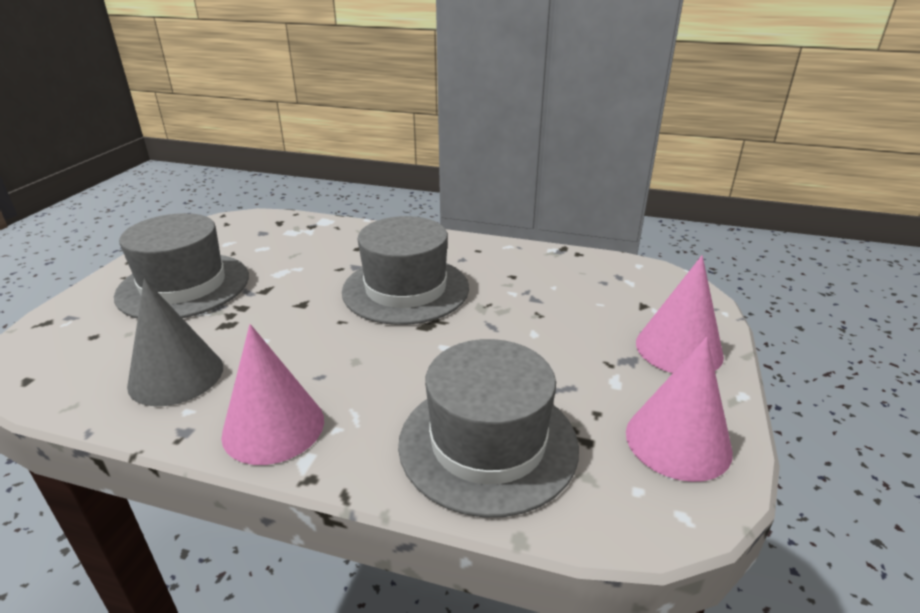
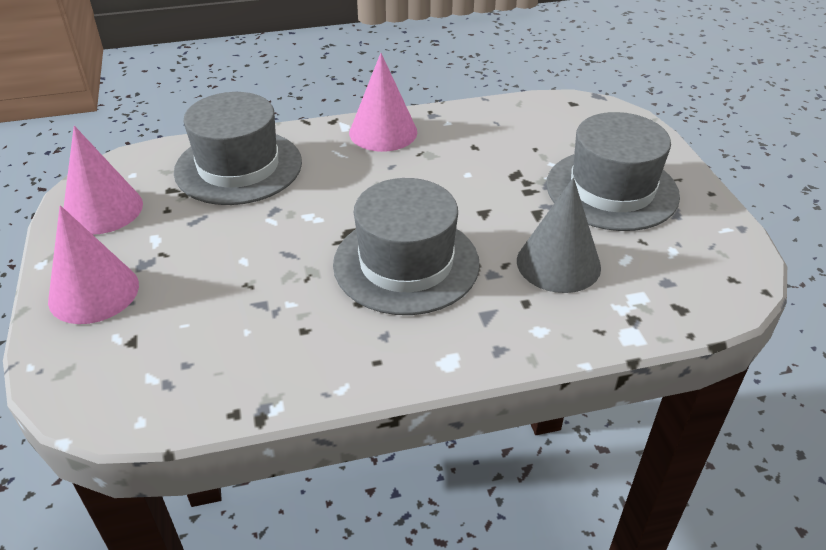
camera: 150 degrees right, 10 degrees up
grey cone [127,279,223,406] -> grey cone moved to [517,178,601,293]

